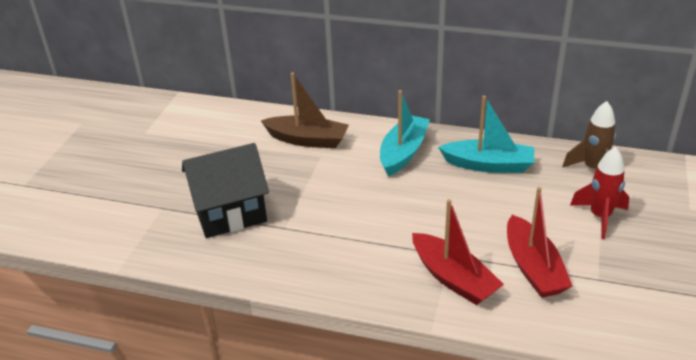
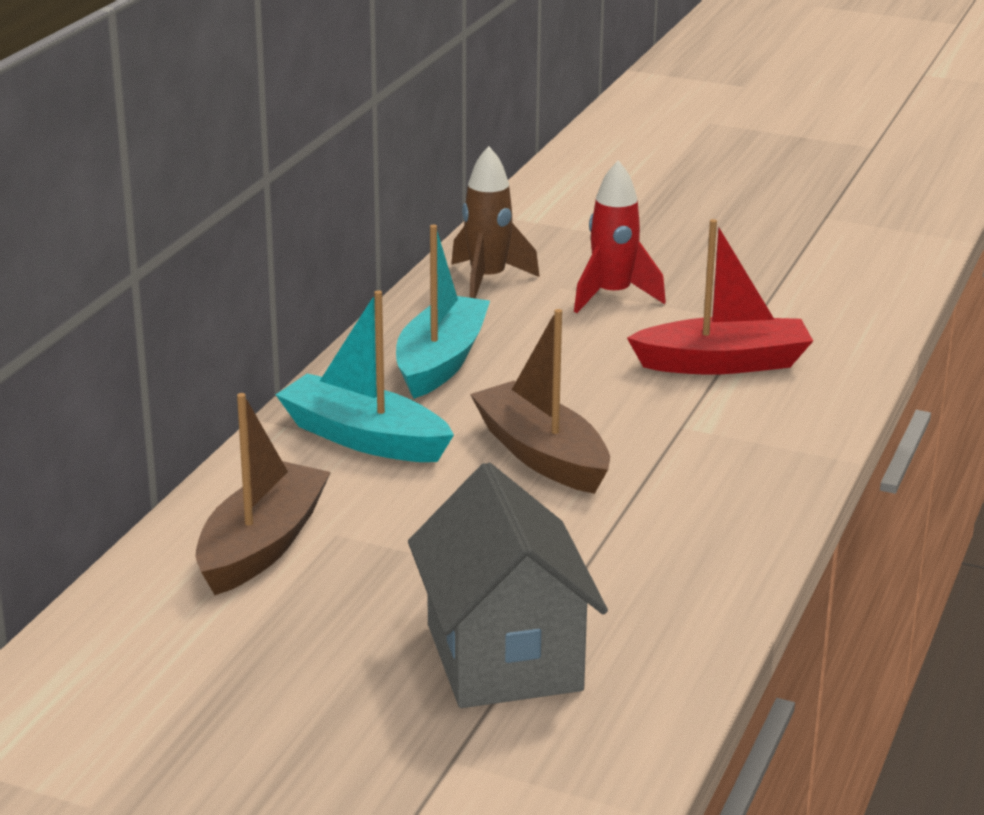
camera: 85 degrees left, 10 degrees down
black house [182,143,269,238] -> grey house [408,463,608,708]
red boat [412,199,504,305] -> none
none -> brown boat [470,309,610,494]

